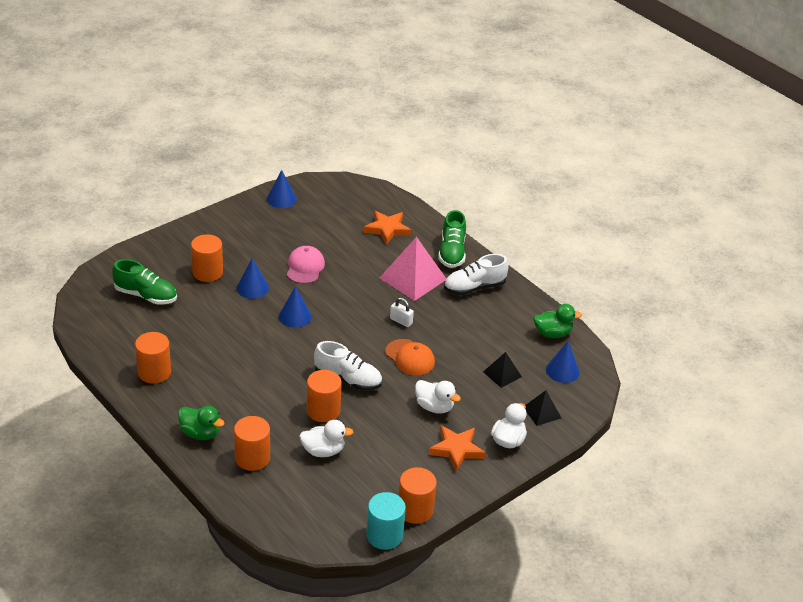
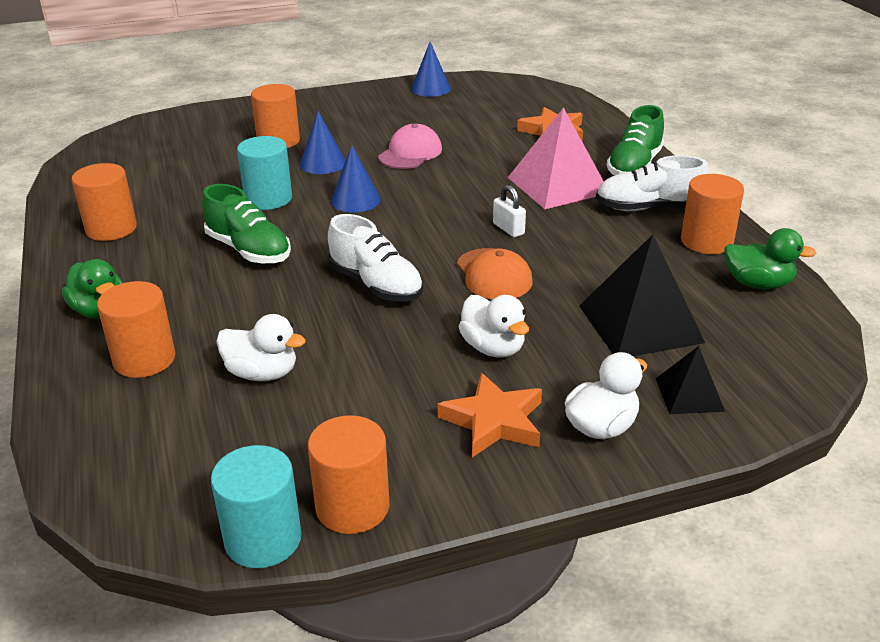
camera: 25 degrees right, 5 degrees down
green shoe [112,259,177,305] -> green shoe moved to [202,184,291,264]
orange cylinder [307,370,342,422] -> orange cylinder moved to [681,174,744,254]
black pyramid [483,352,522,388] -> black pyramid [579,234,705,356], size x1.87
blue cone [546,341,579,383] -> none
none -> turquoise cylinder [237,136,292,210]

